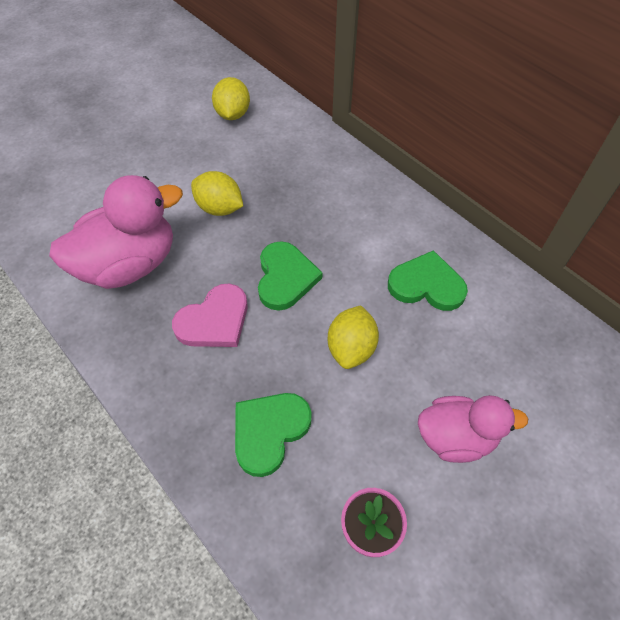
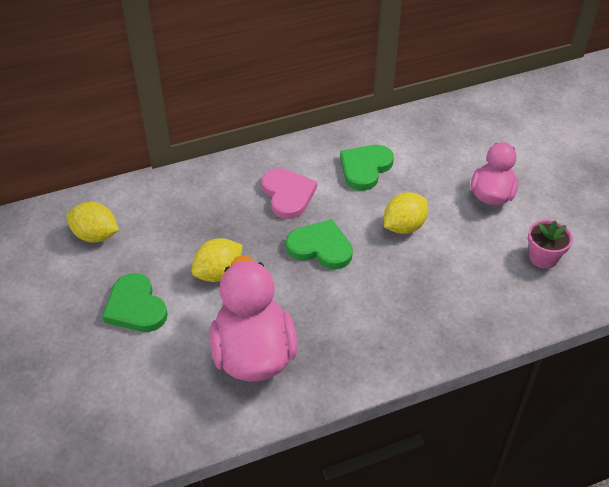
camera: 70 degrees left, 10 degrees down
pink heart [172,284,248,347] -> pink heart moved to [262,168,317,219]
green heart [235,393,311,477] -> green heart moved to [102,273,168,332]
yellow lemon [328,305,379,369] -> yellow lemon turned 75 degrees counterclockwise [384,192,428,234]

